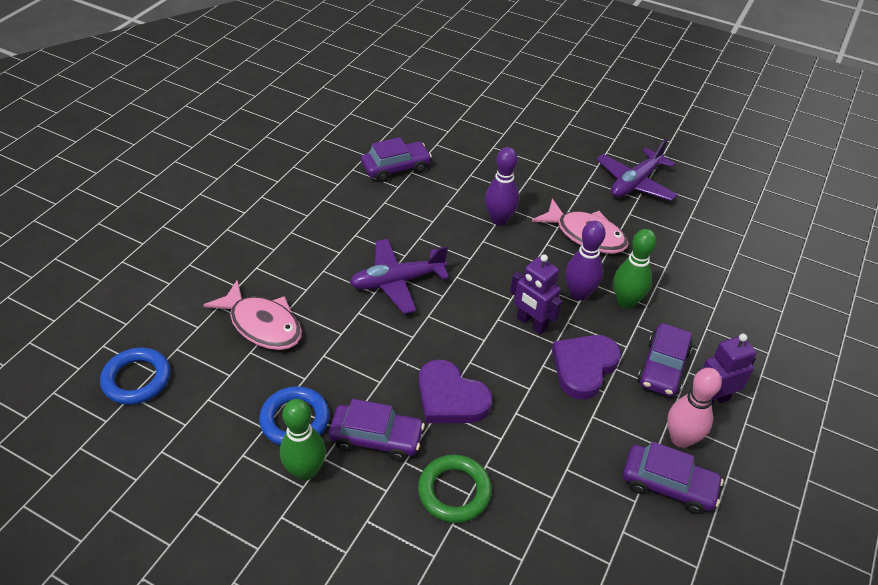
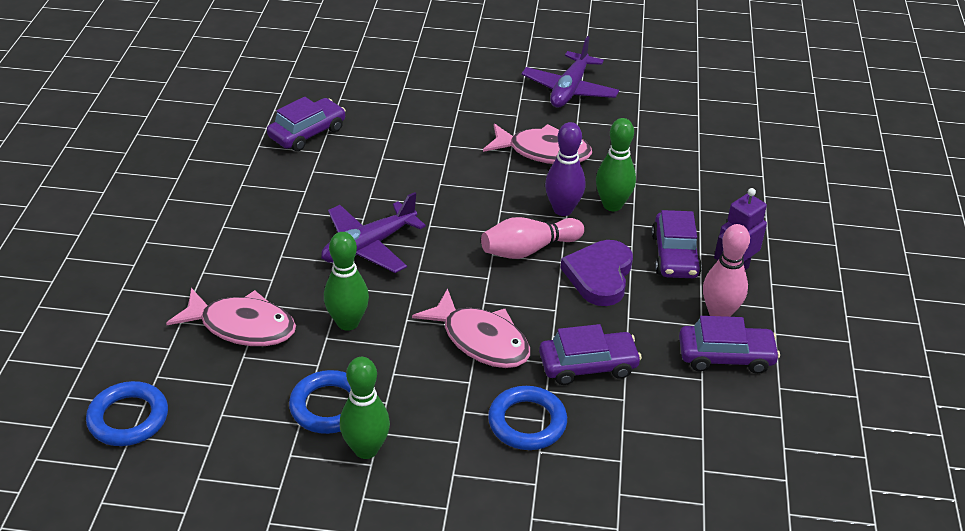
camera: 20 degrees left, 5 degrees down
purple car [329,399,425,461] -> purple car moved to [539,324,642,385]
purple heart [418,359,492,423] -> pink fish [412,288,530,368]
green ring [418,455,492,523] -> blue ring [488,386,567,450]
purple bowling pin [485,147,519,226] -> none
purple robot [510,254,562,334] -> pink bowling pin [481,217,584,259]
none -> green bowling pin [324,232,369,331]

